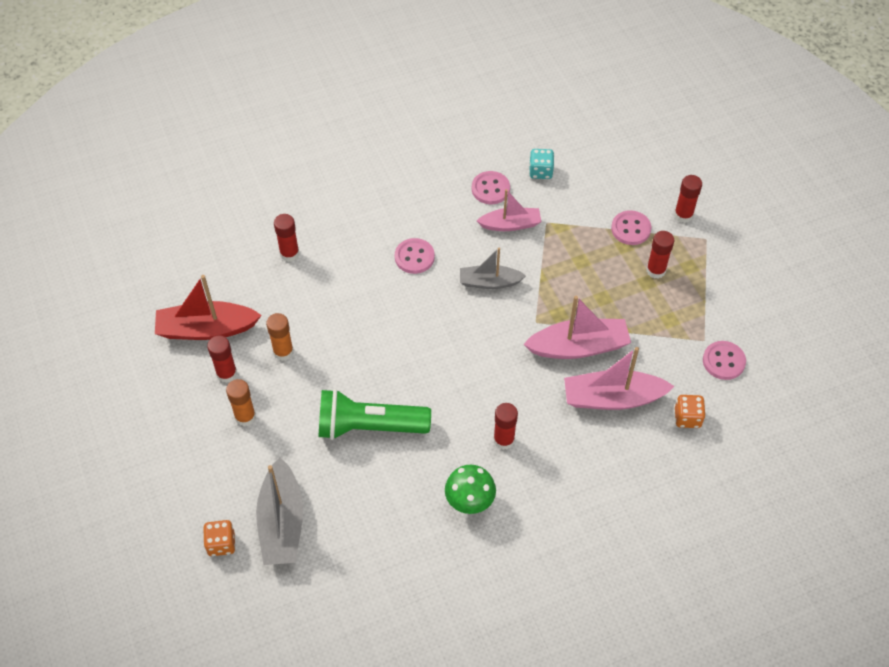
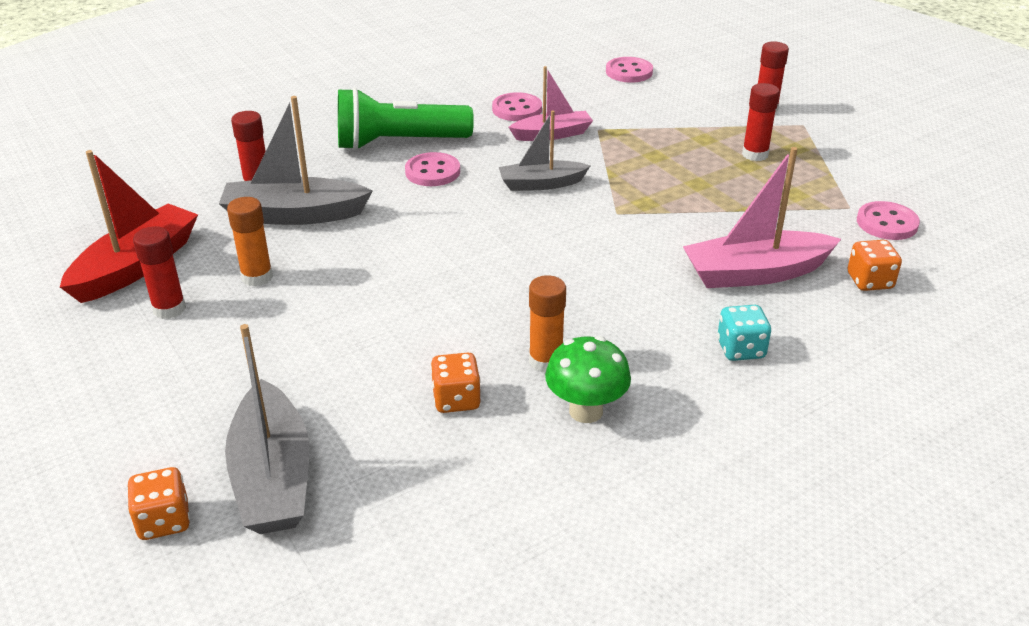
camera: 10 degrees left, 20 degrees down
red boat [155,275,262,340] -> red boat turned 135 degrees clockwise [60,150,198,303]
orange glue stick [226,379,256,426] -> orange glue stick moved to [529,275,566,372]
green flashlight [318,389,431,440] -> green flashlight moved to [338,87,474,151]
red glue stick [493,403,518,450] -> none
pink boat [523,296,631,359] -> none
turquoise dice [529,149,554,179] -> turquoise dice moved to [717,305,771,361]
pink button [611,210,651,245] -> pink button moved to [606,57,653,83]
none -> grey boat [219,96,373,225]
none -> orange dice [431,353,481,413]

